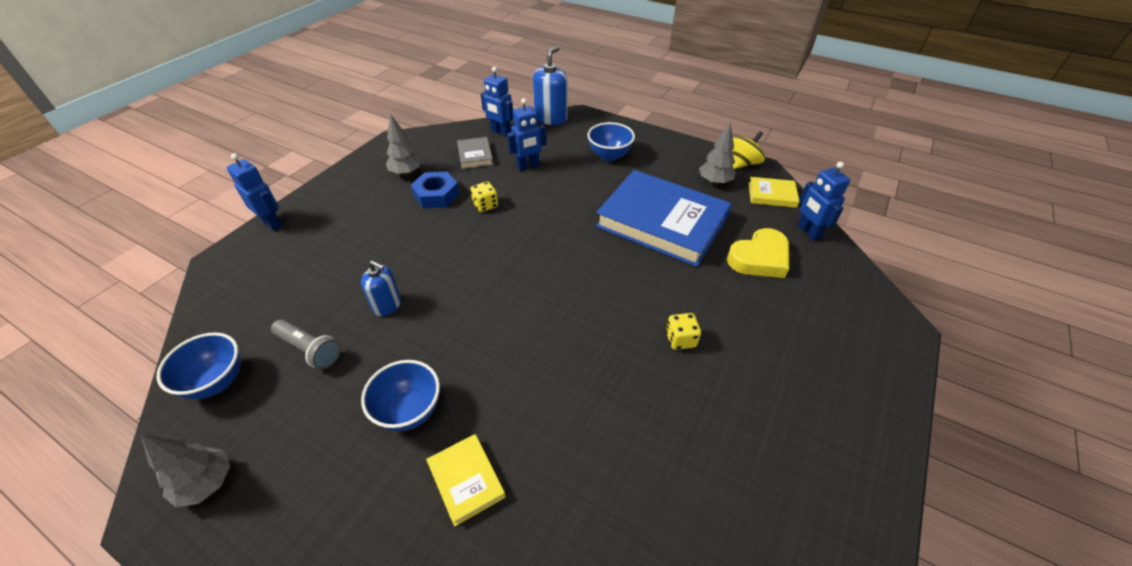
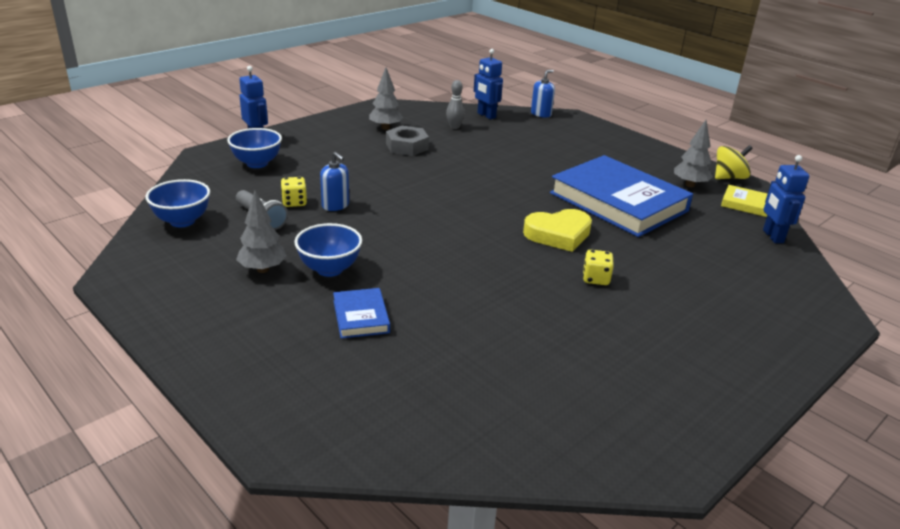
camera: 15 degrees right, 15 degrees down
grey tree [141,434,230,507] -> grey tree moved to [236,190,287,273]
blue nut [411,172,459,208] -> grey nut [386,126,429,156]
yellow book [426,434,506,526] -> blue book [333,288,390,339]
grey book [457,137,493,169] -> grey bowling pin [446,80,465,129]
yellow dice [470,181,498,212] -> yellow dice moved to [280,177,307,207]
blue robot [507,98,547,171] -> none
blue soap dispenser [533,46,568,125] -> blue soap dispenser [531,70,555,118], size x0.64
blue bowl [587,122,635,161] -> blue bowl moved to [227,128,282,168]
yellow heart [727,228,789,278] -> yellow heart moved to [523,209,592,252]

